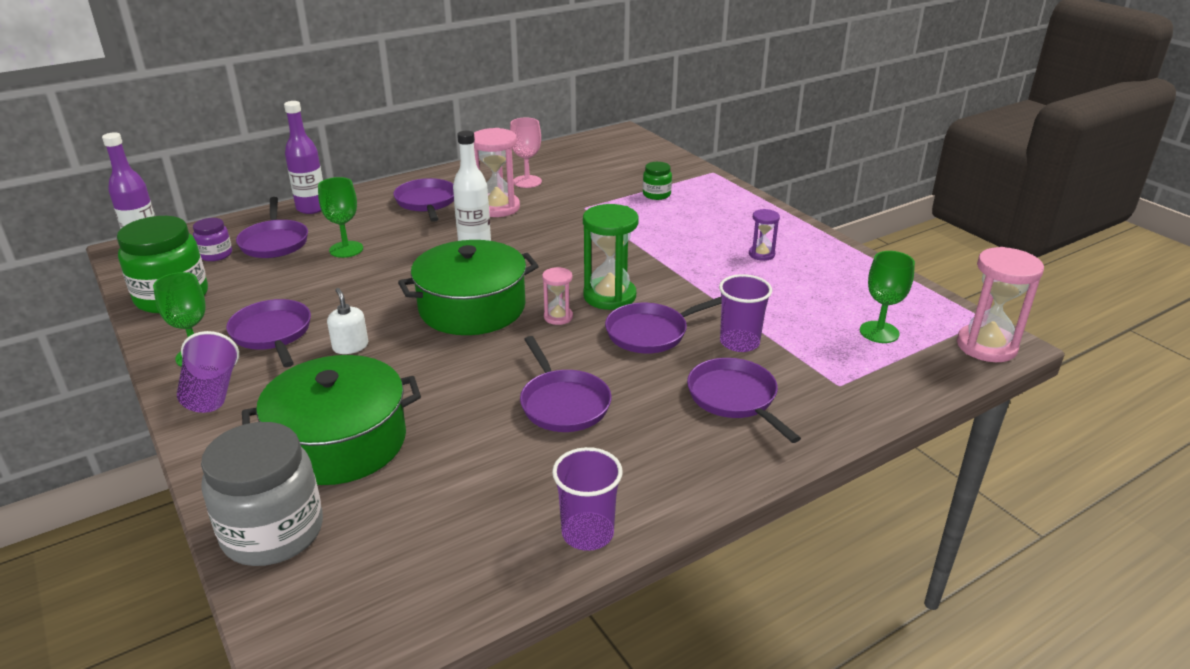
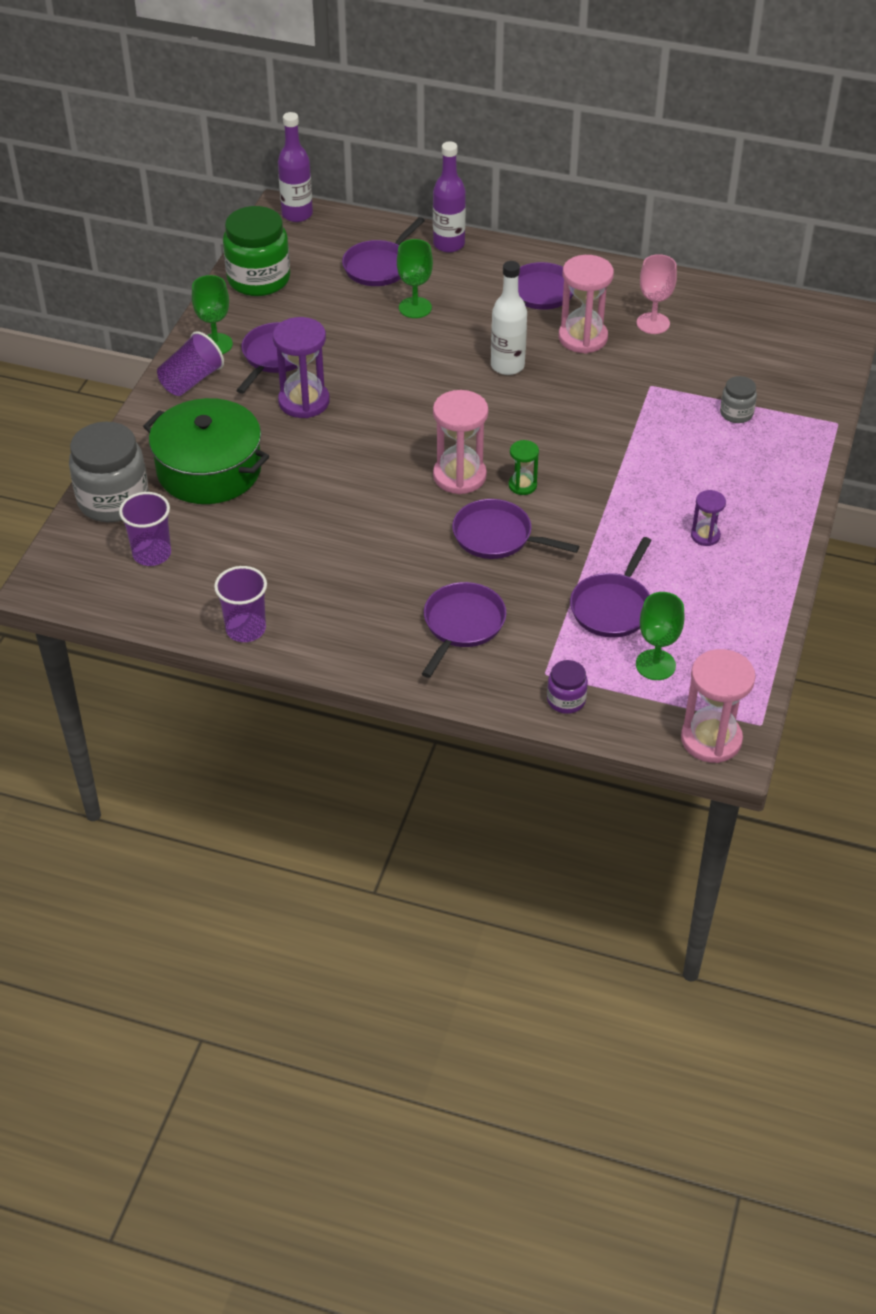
camera: 50 degrees right, 15 degrees up
purple jar [193,218,232,261] -> purple jar moved to [547,660,588,714]
white soap dispenser [327,288,368,354] -> purple hourglass [273,317,330,418]
green pot [398,240,539,335] -> none
purple pan [520,336,611,432] -> purple pan moved to [570,537,652,638]
pink hourglass [542,267,573,325] -> pink hourglass [433,390,488,494], size x1.88
green hourglass [583,204,639,310] -> green hourglass [508,440,539,495], size x0.53
green jar [643,162,672,200] -> grey jar [720,376,757,423]
purple cup [719,274,772,352] -> purple cup moved to [119,492,171,566]

